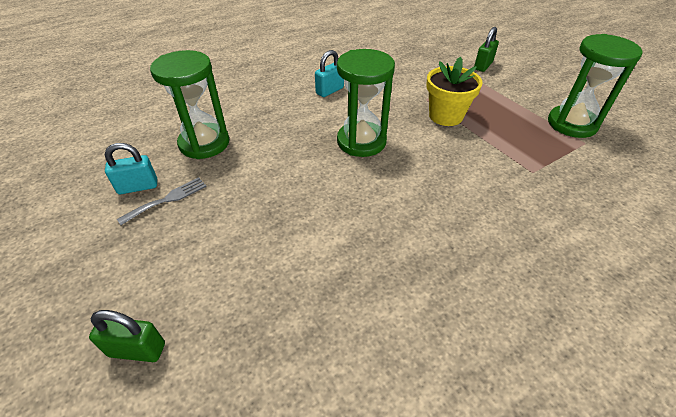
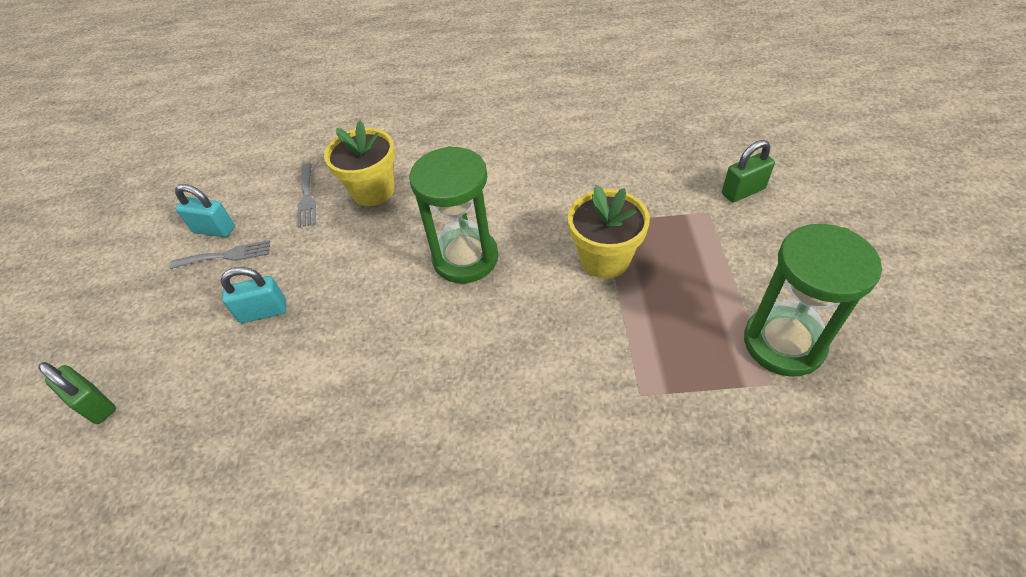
camera: 35 degrees right, 5 degrees up
green hourglass [150,50,229,159] -> grey fork [298,163,316,228]
turquoise padlock [315,50,344,97] -> turquoise padlock moved to [221,267,286,323]
none -> yellow flower pot [324,120,395,206]

